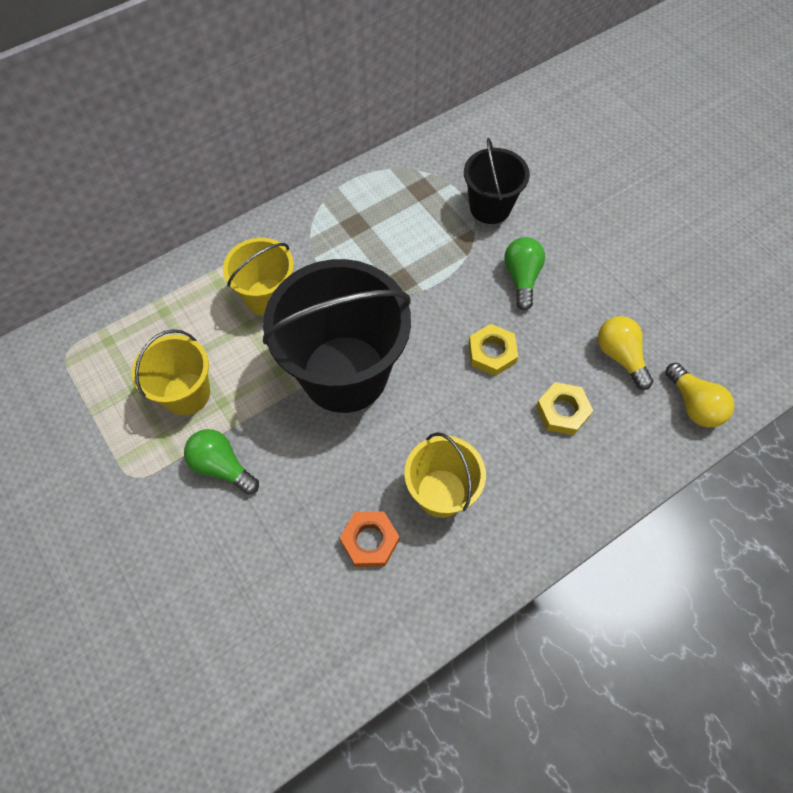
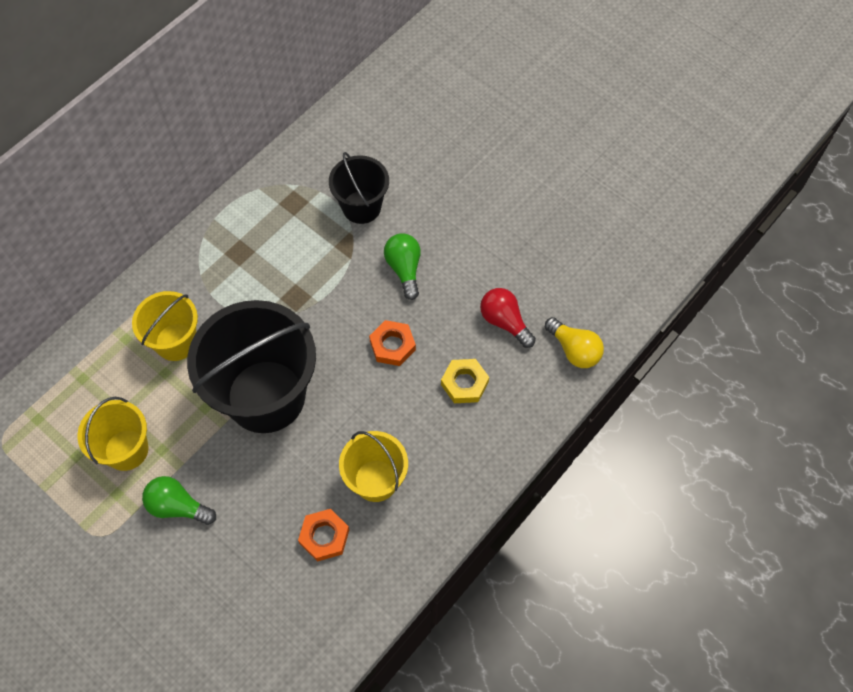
camera: 15 degrees left, 0 degrees up
yellow nut [468,324,518,376] -> orange nut [369,320,416,366]
yellow light bulb [598,316,653,390] -> red light bulb [480,288,536,348]

